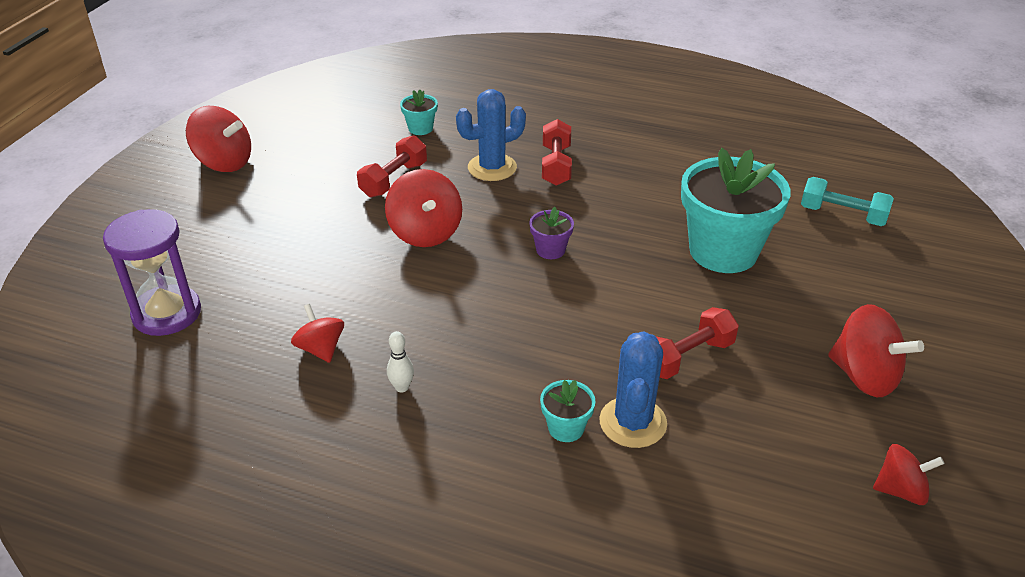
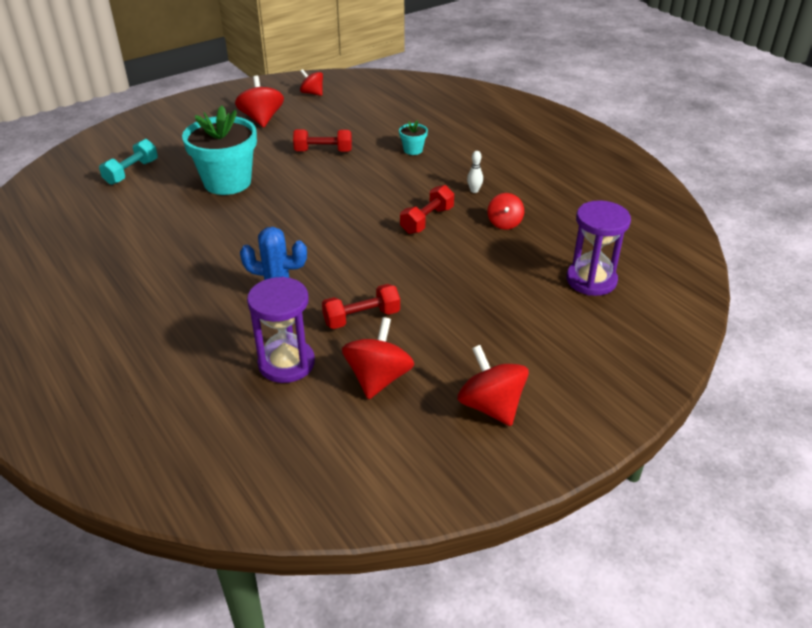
camera: 145 degrees left, 0 degrees up
red spinning top [385,169,462,247] -> red spinning top moved to [342,317,414,399]
turquoise flower pot [400,90,438,135] -> purple hourglass [247,277,315,383]
purple flower pot [529,207,574,259] -> none
red dumbbell [542,119,572,186] -> red dumbbell moved to [400,185,454,234]
blue cactus [600,331,667,448] -> none
turquoise dumbbell [801,177,894,226] -> turquoise dumbbell turned 60 degrees clockwise [99,139,158,185]

